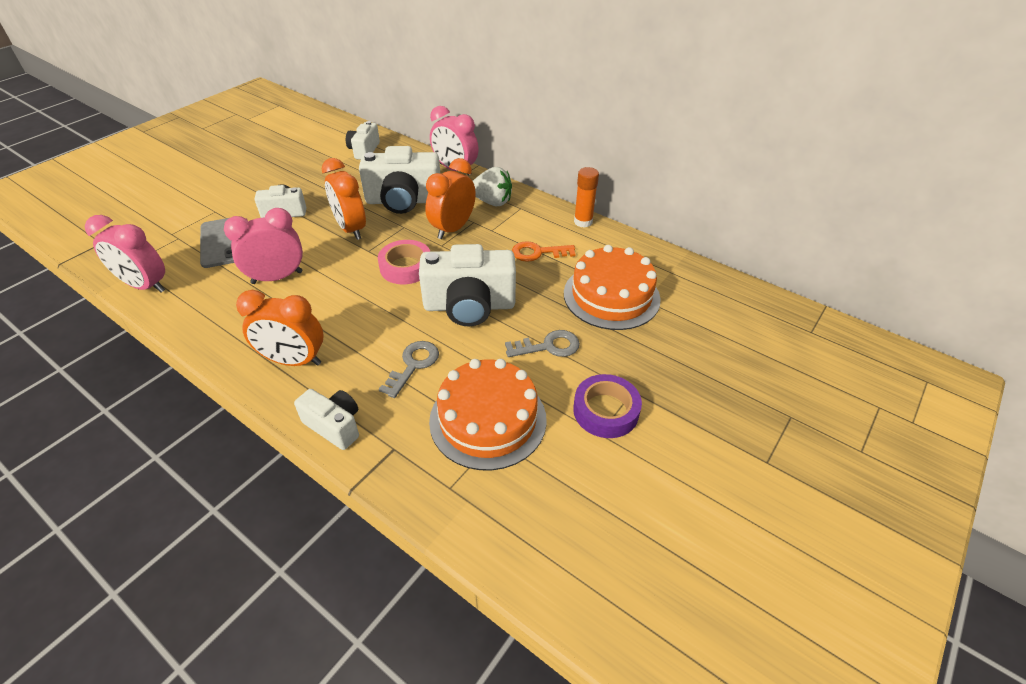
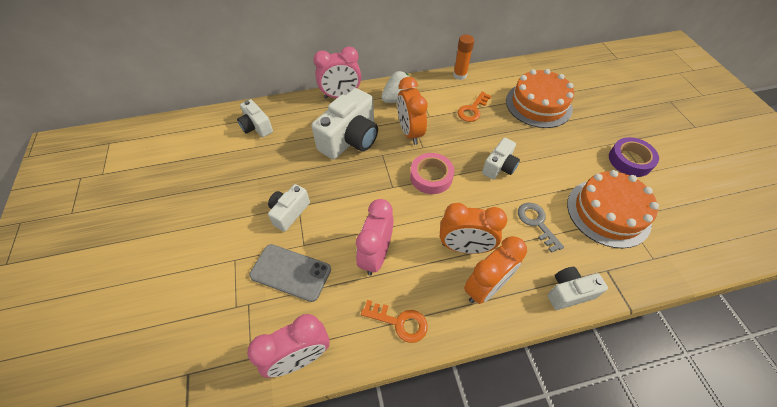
camera: 50 degrees left, 10 degrees up
orange clock [322,158,366,240] -> orange clock moved to [440,203,507,254]
white camera [419,244,516,326] -> white camera [482,138,520,180], size x0.56
grey key [505,330,580,357] -> none
none -> orange key [361,300,428,343]

